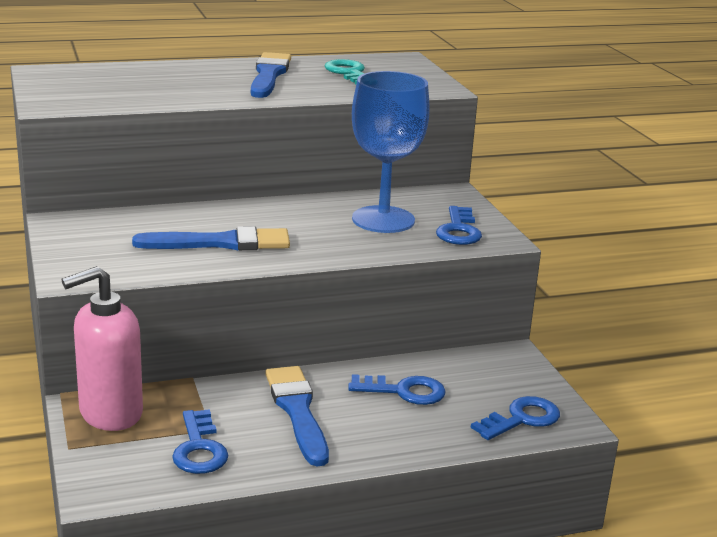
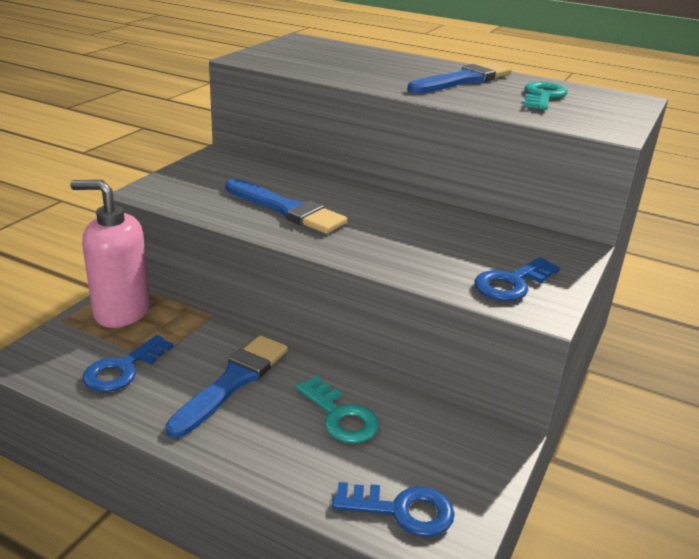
camera: 45 degrees right, 5 degrees up
blue key [348,374,446,405] -> turquoise key [296,376,379,443]
blue goblet [352,71,430,233] -> none

